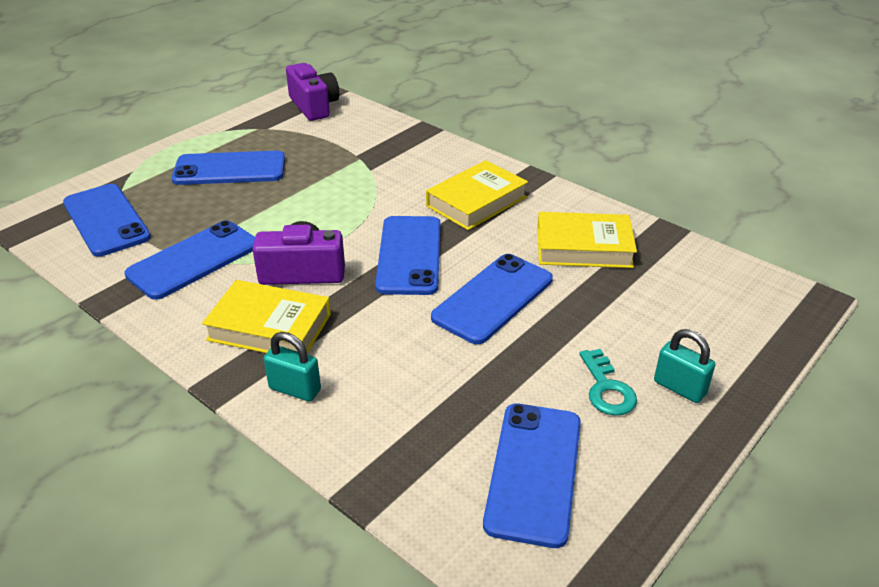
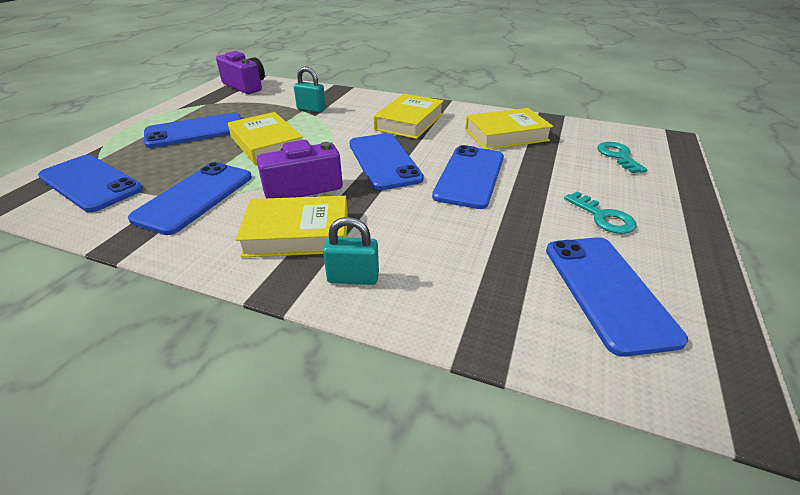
camera: 20 degrees left, 0 degrees up
turquoise padlock [654,329,715,403] -> turquoise padlock moved to [294,66,326,113]
none -> yellow book [228,112,303,165]
none -> turquoise key [597,142,647,173]

